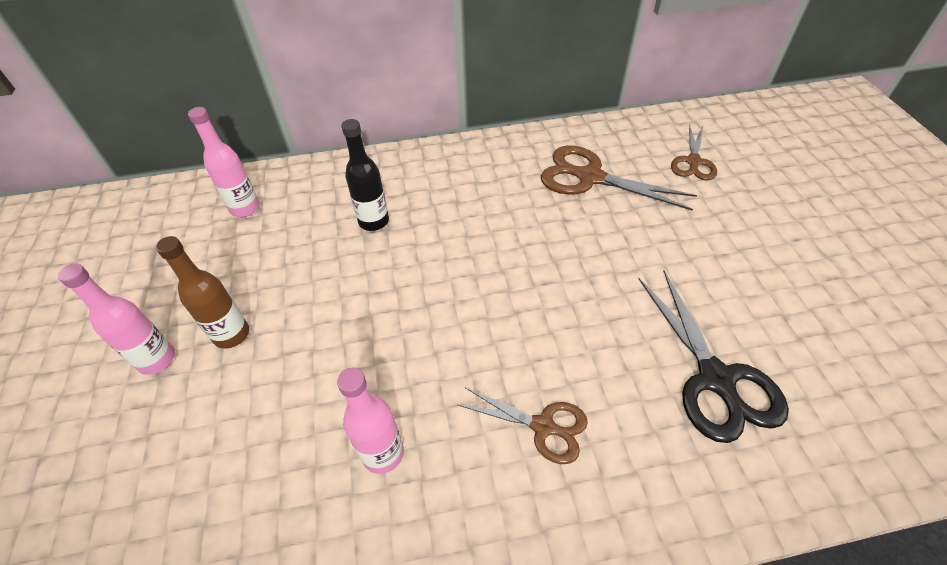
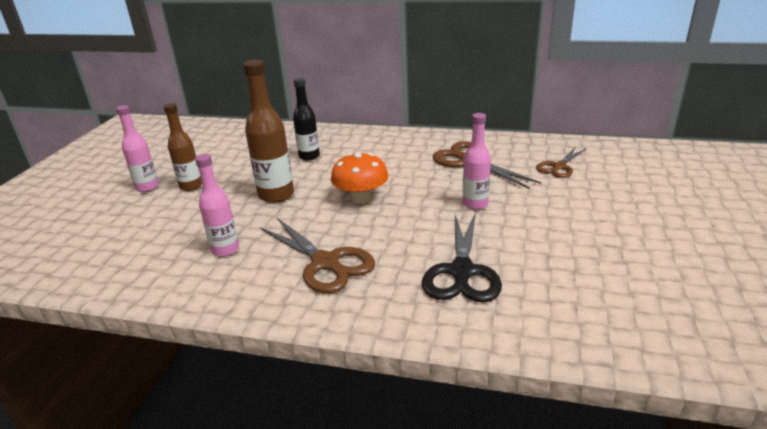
camera: 25 degrees right, 20 degrees down
pink bottle [188,107,260,217] -> pink bottle moved to [463,113,491,210]
brown scissors [458,387,588,464] -> brown scissors [260,218,375,293], size x1.62
none -> brown bottle [243,60,294,203]
none -> orange mushroom [331,153,389,204]

